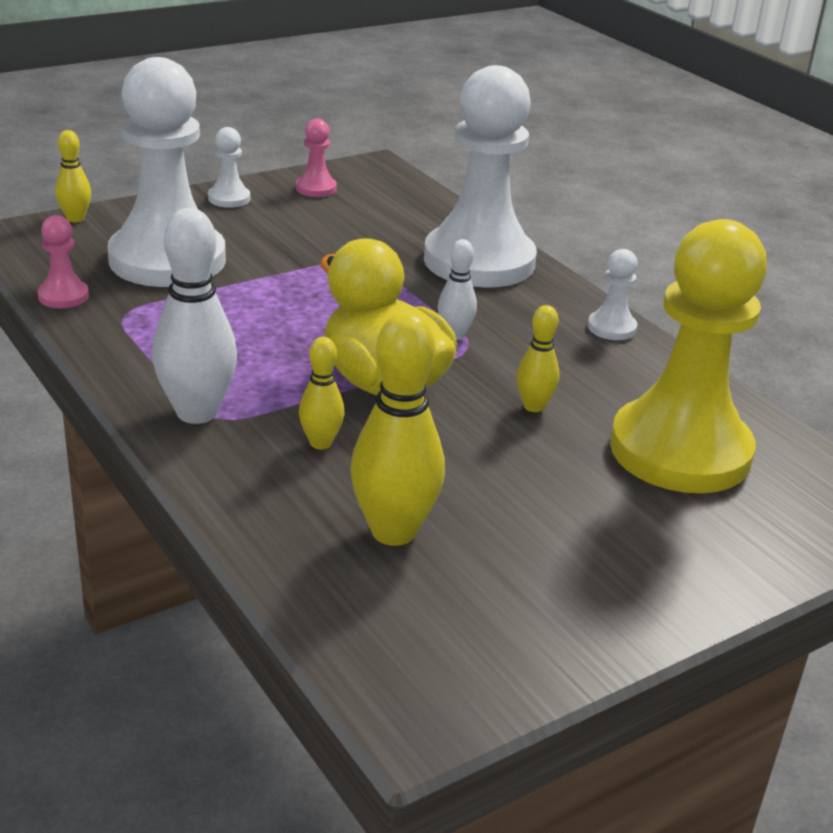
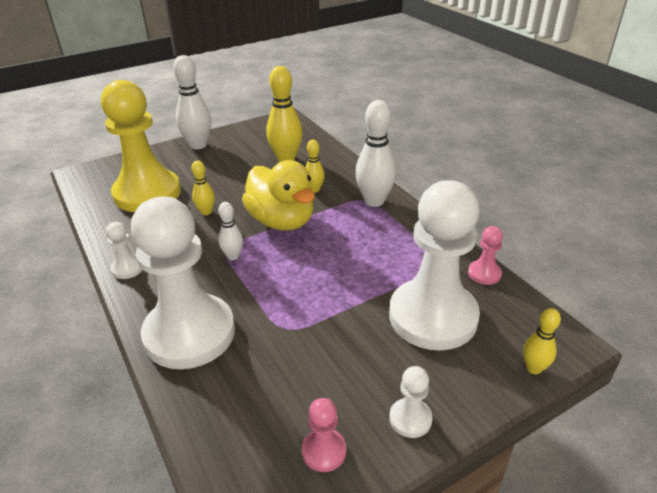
camera: 175 degrees left, 5 degrees up
none -> white bowling pin [173,55,211,149]

